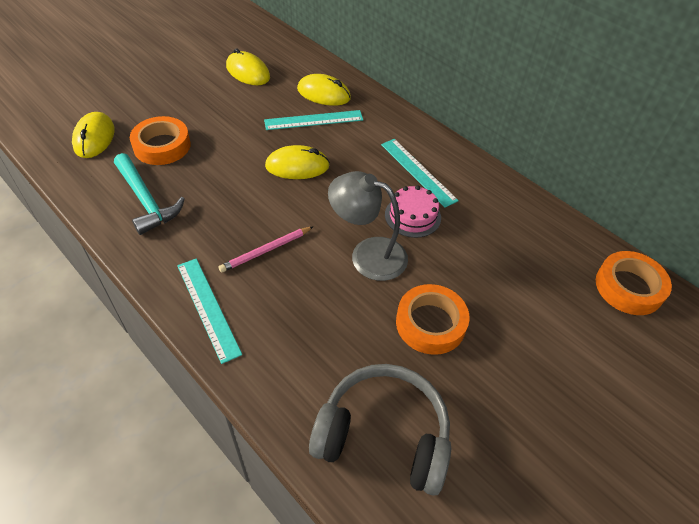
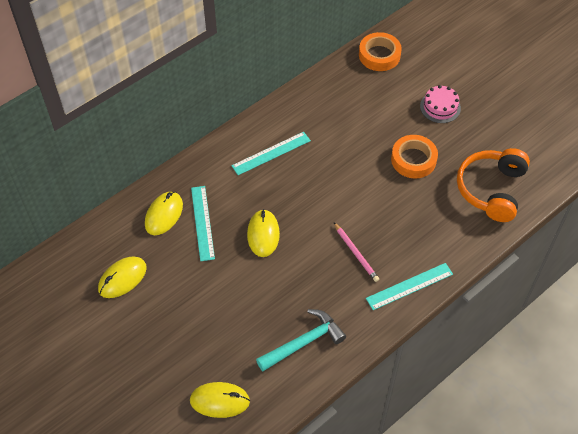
camera: 85 degrees left, 5 degrees up
orange tape [130,116,191,165] -> none
grey headphones [309,364,451,496] -> orange headphones [457,148,530,222]
grey lamp [328,171,408,281] -> none
pink cake [385,186,441,238] -> pink cake moved to [420,85,461,123]

